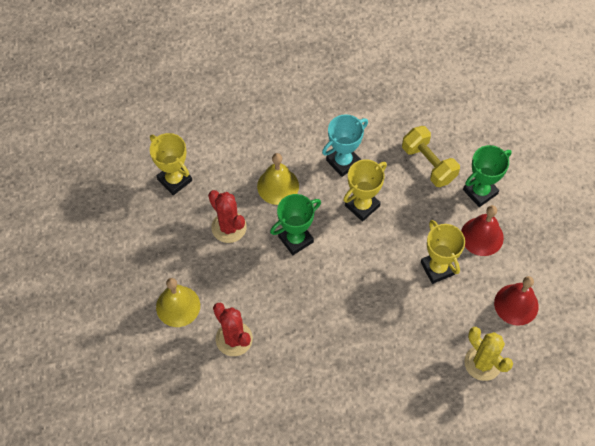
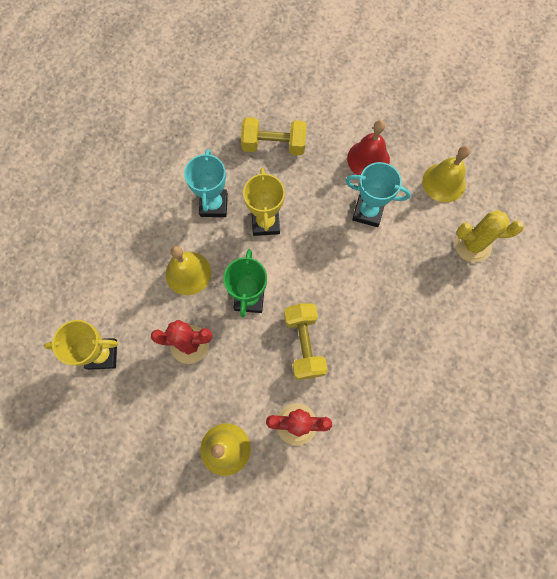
camera: 50 degrees left, 10 degrees up
yellow trophy [421,220,465,284] -> turquoise trophy [345,162,411,227]
green trophy [463,145,512,207] -> none
red bell [494,276,539,326] -> yellow bell [422,146,470,203]
none -> yellow dumbbell [284,304,328,380]

